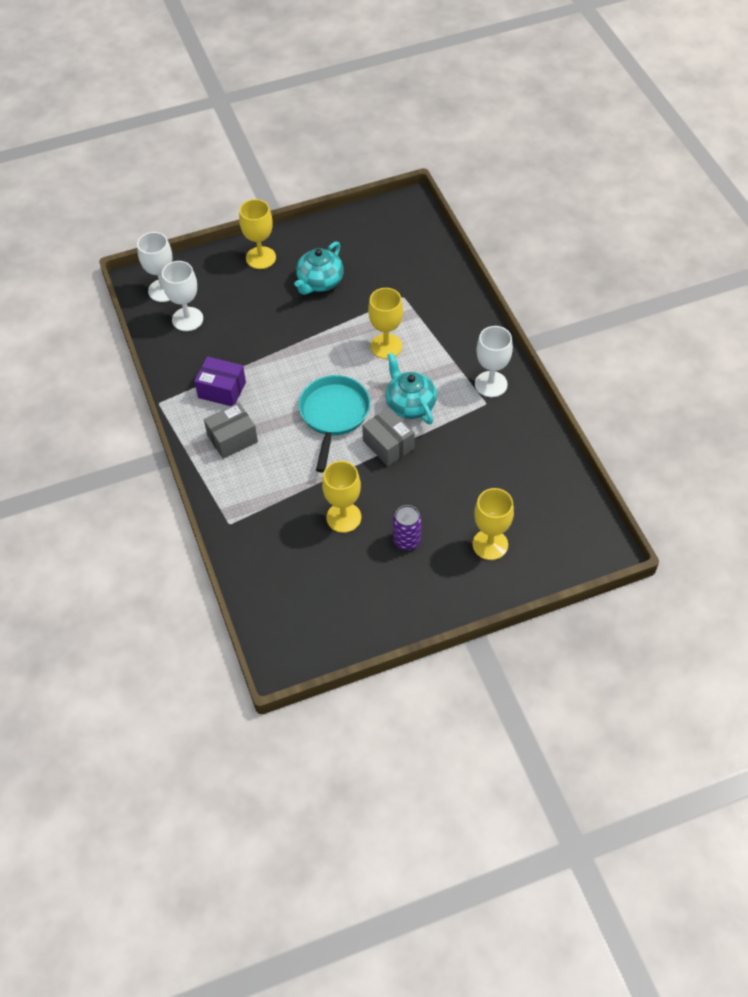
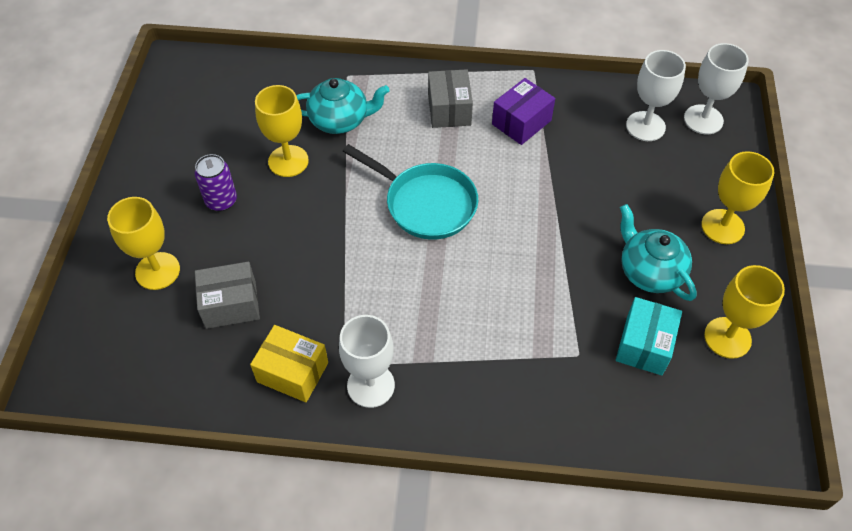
camera: 115 degrees right, 0 degrees up
grey box [362,408,415,466] -> grey box moved to [195,262,260,329]
yellow goblet [368,288,403,359] -> yellow goblet moved to [704,265,785,359]
turquoise teapot [386,353,437,424] -> turquoise teapot moved to [296,78,390,134]
none -> yellow box [250,325,328,402]
none -> turquoise box [616,297,682,375]

